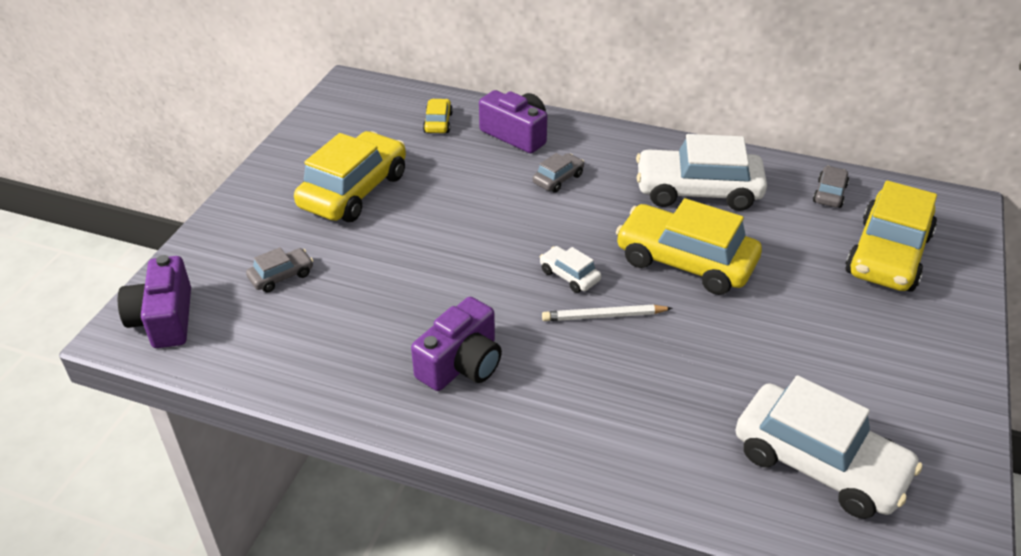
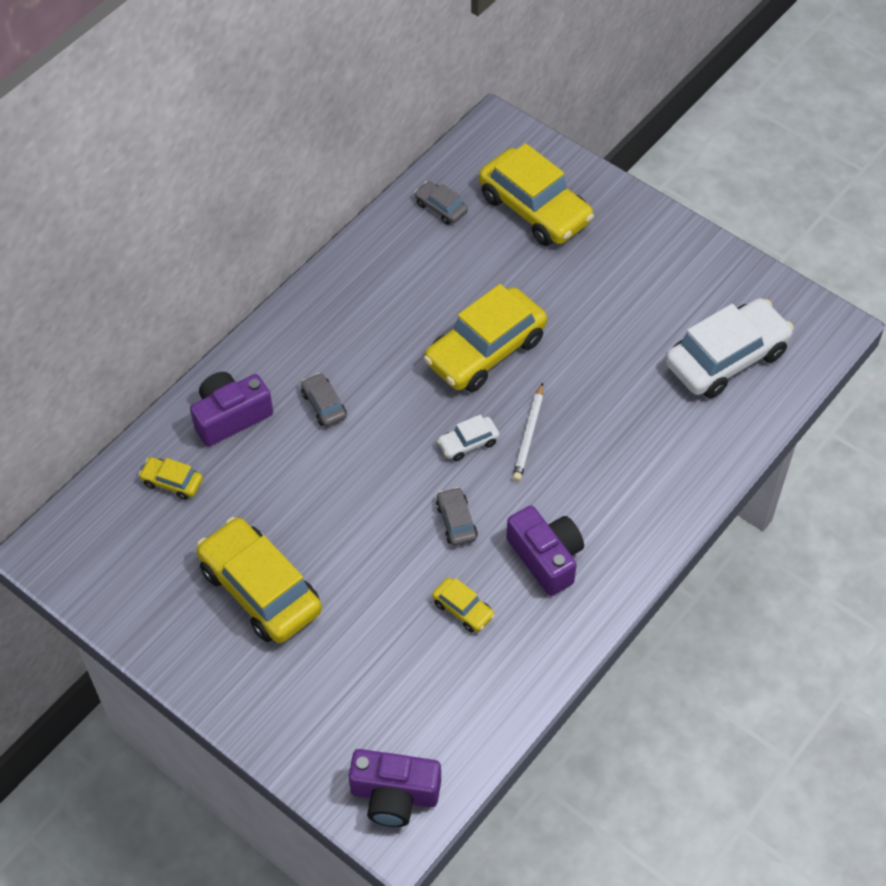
camera: 70 degrees left, 15 degrees up
grey car [246,247,313,292] -> grey car moved to [436,487,478,546]
white car [636,134,767,211] -> none
none -> yellow car [432,578,495,633]

